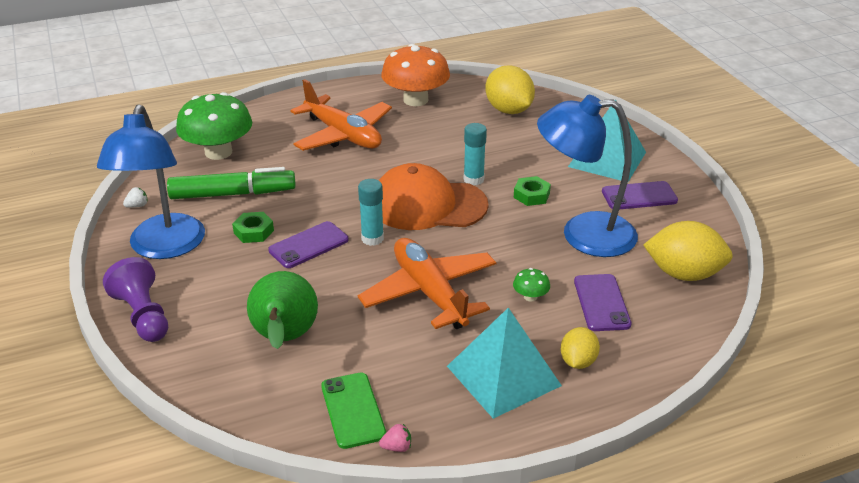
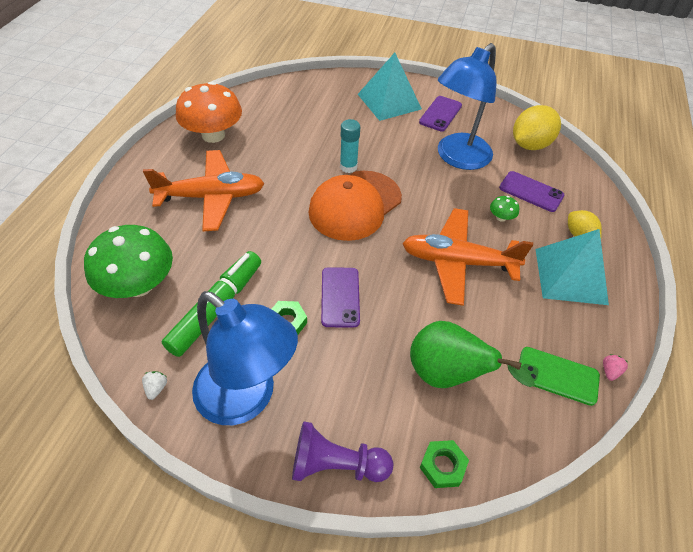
camera: 55 degrees left, 15 degrees up
turquoise glue stick [358,179,384,246] -> none
yellow lemon [485,65,535,114] -> none
green nut [514,176,551,206] -> green nut moved to [420,440,469,488]

